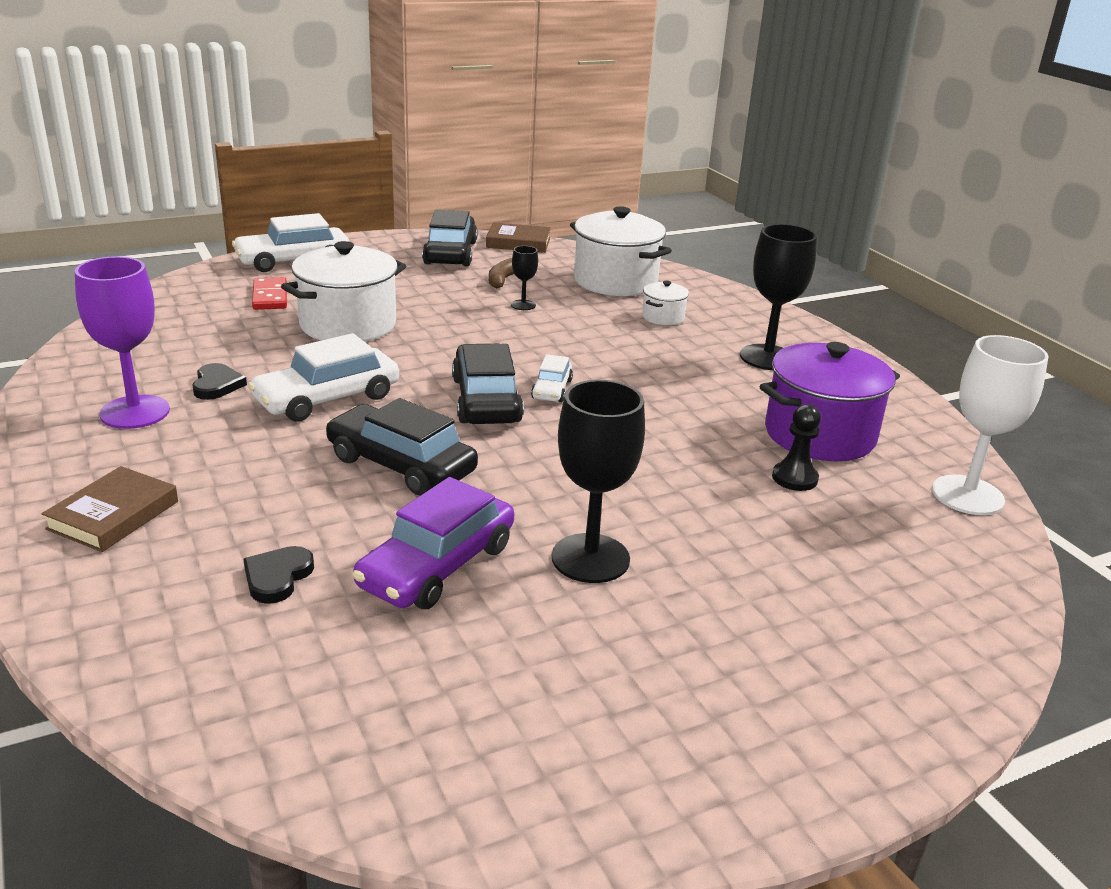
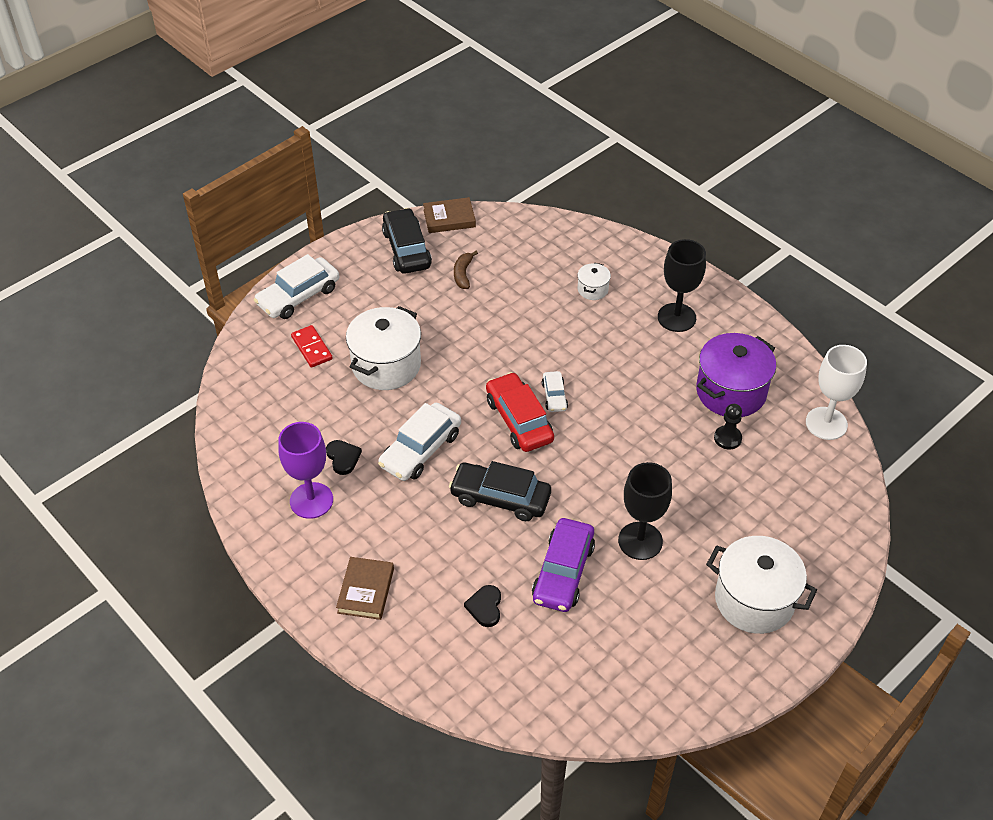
camera: 15 degrees left, 20 degrees up
black car [452,344,524,424] -> red car [486,372,554,452]
black goblet [511,246,538,310] -> none
white pot [570,206,672,296] -> white pot moved to [706,536,817,634]

